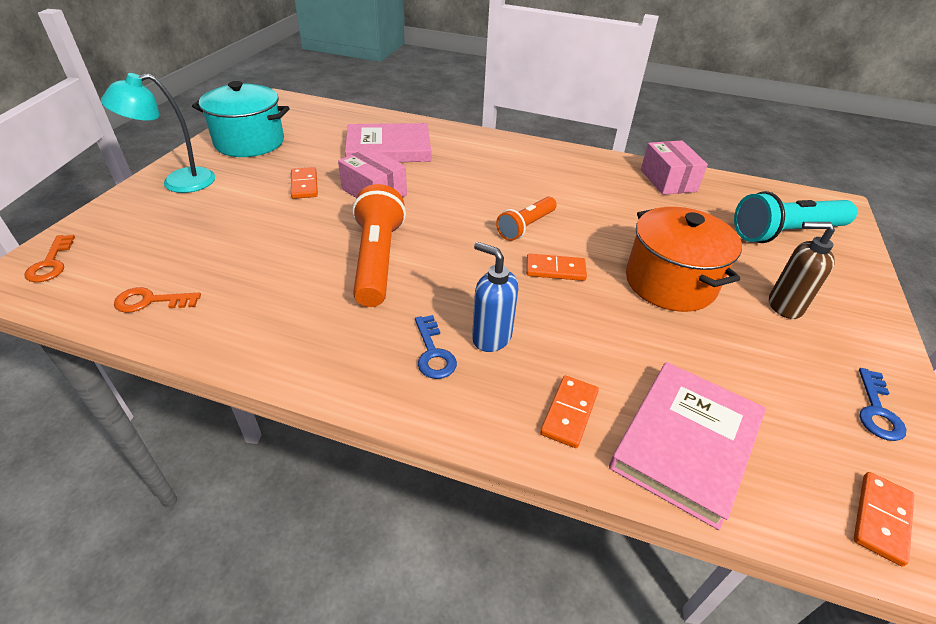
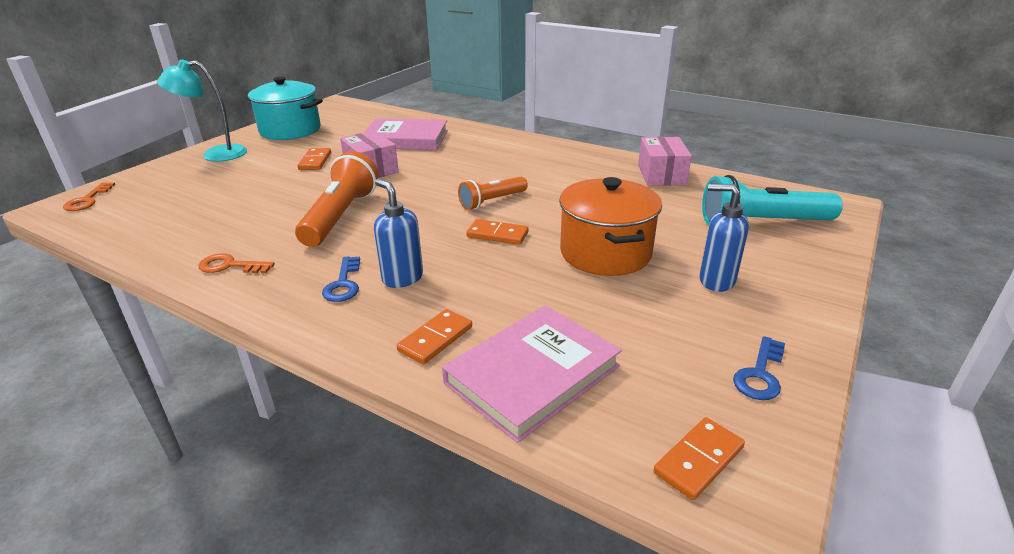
camera: 15 degrees right, 10 degrees down
orange key [114,287,201,313] -> orange key moved to [198,253,275,273]
brown soap dispenser [769,222,835,319] -> blue soap dispenser [699,184,749,292]

